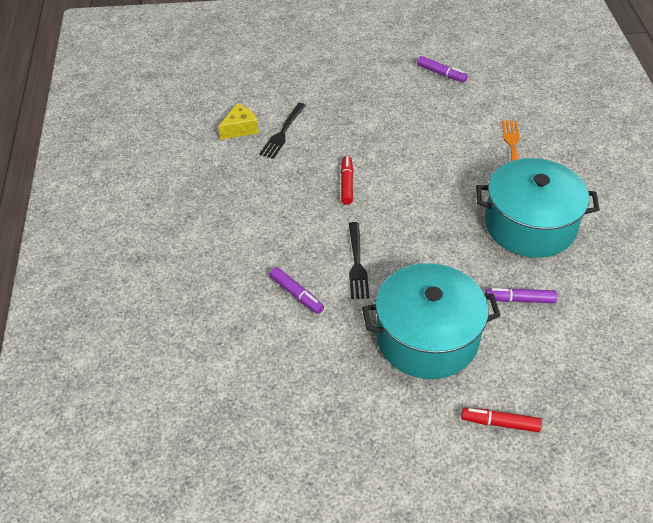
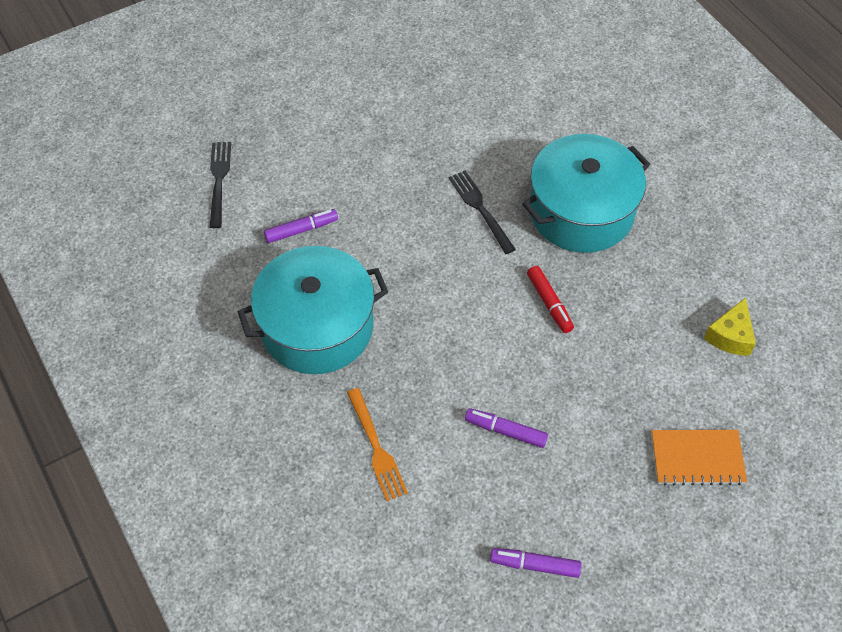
camera: 155 degrees right, 10 degrees up
black fork [259,103,306,159] -> black fork moved to [209,142,231,228]
purple marker [269,267,324,314] -> purple marker moved to [465,408,548,448]
turquoise pot [362,263,501,379] -> turquoise pot moved to [522,134,650,253]
red marker [461,408,542,432] -> none
none -> orange notebook [651,430,747,485]

